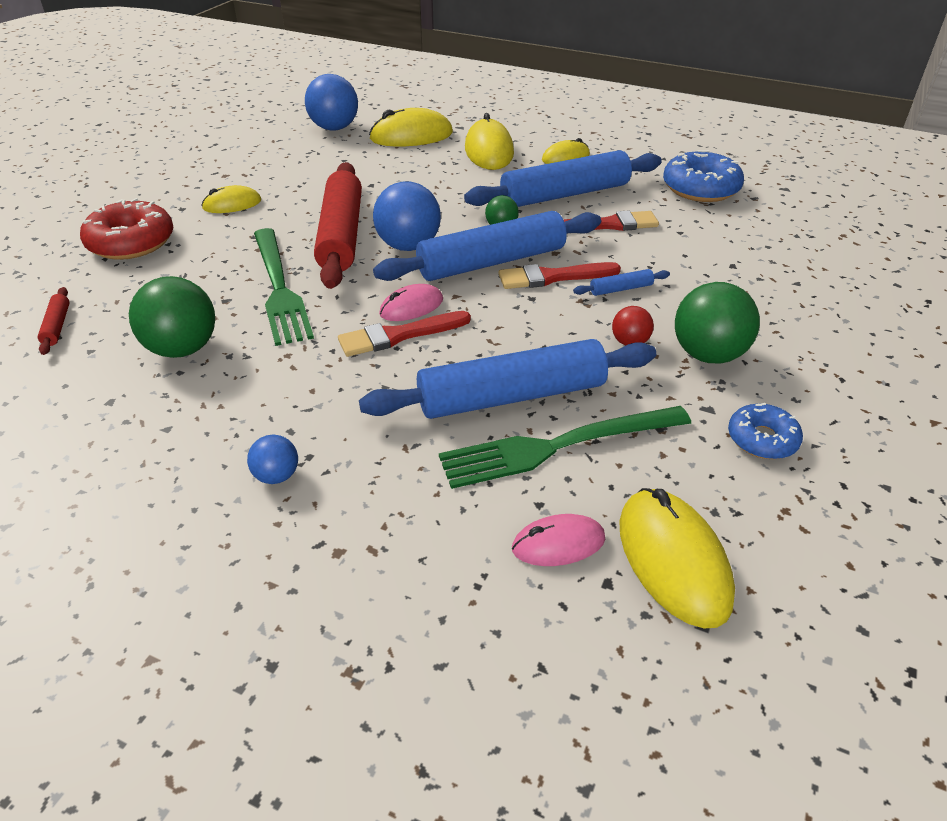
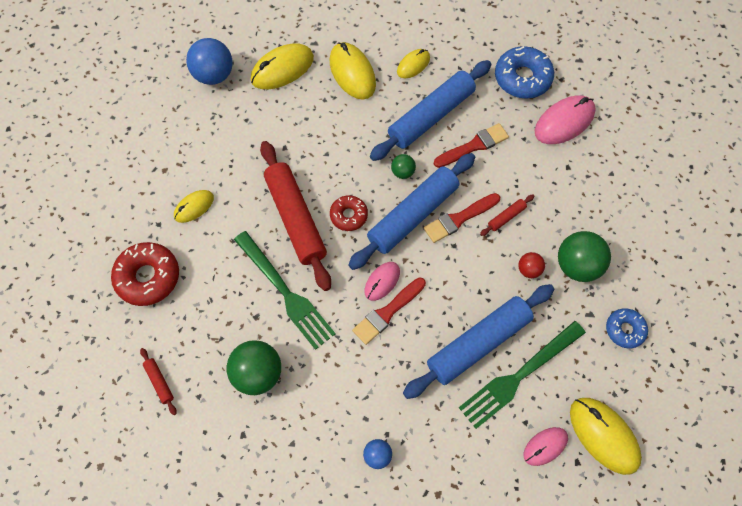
camera: 20 degrees left, 25 degrees up
blue ball [373,181,441,251] -> red donut [330,195,368,231]
blue rolling pin [573,269,670,296] -> red rolling pin [480,195,534,236]
none -> pink mouse [535,95,596,144]

